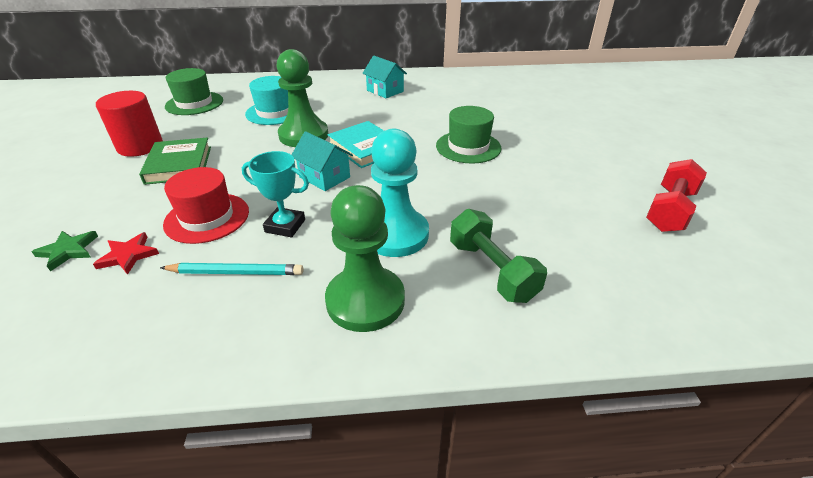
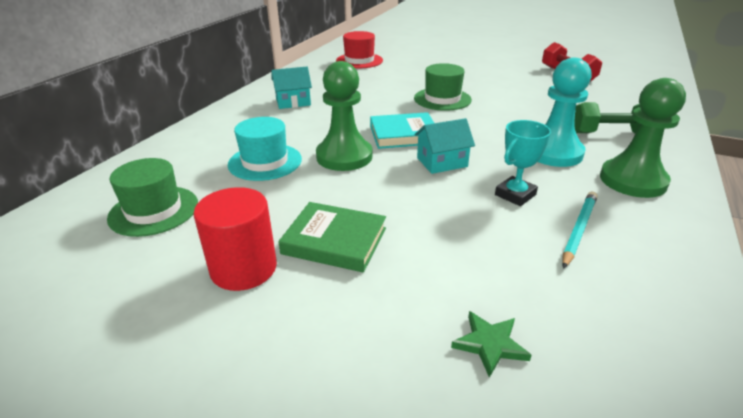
camera: 60 degrees left, 5 degrees down
red star [93,232,159,275] -> none
red hat [163,167,249,244] -> red hat moved to [336,31,383,69]

